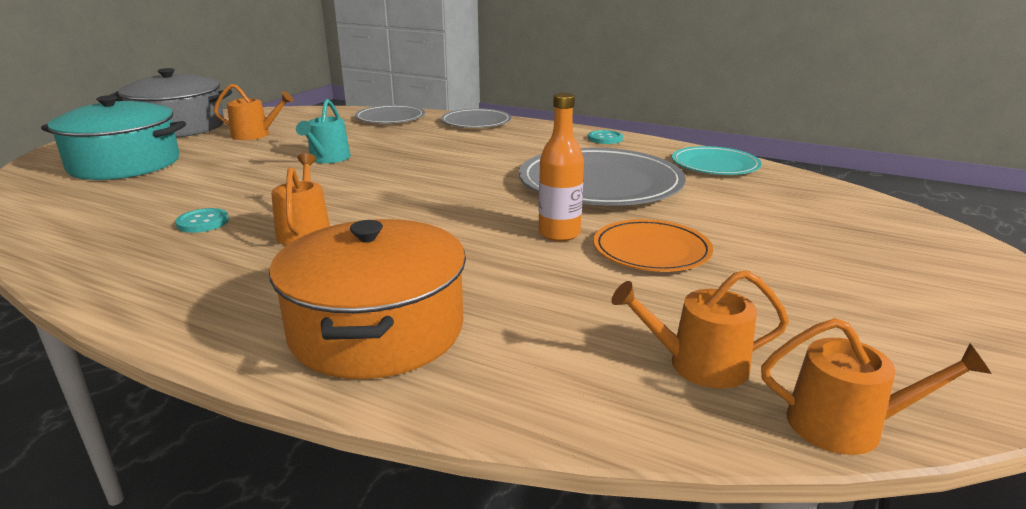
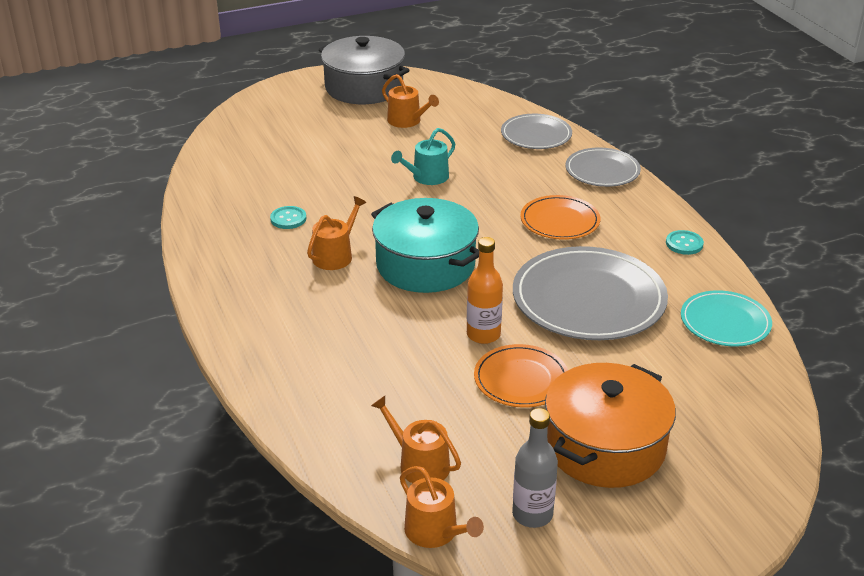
camera: 40 degrees right, 10 degrees up
turquoise pot [41,95,186,180] -> turquoise pot moved to [371,198,479,293]
orange pot [269,219,466,379] -> orange pot moved to [545,363,676,488]
none -> grey bottle [512,408,558,528]
none -> orange plate [520,195,600,240]

